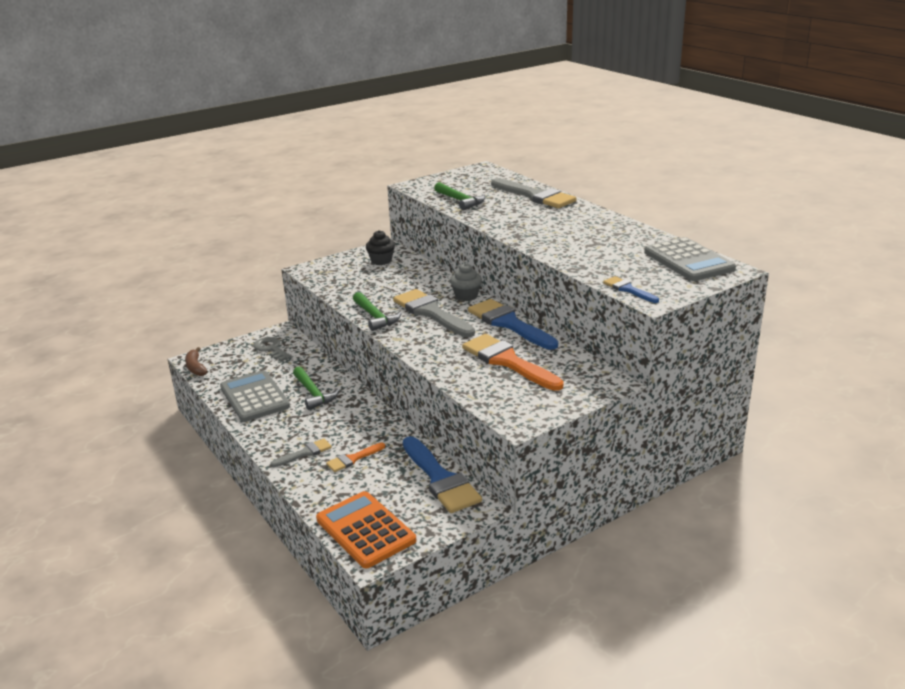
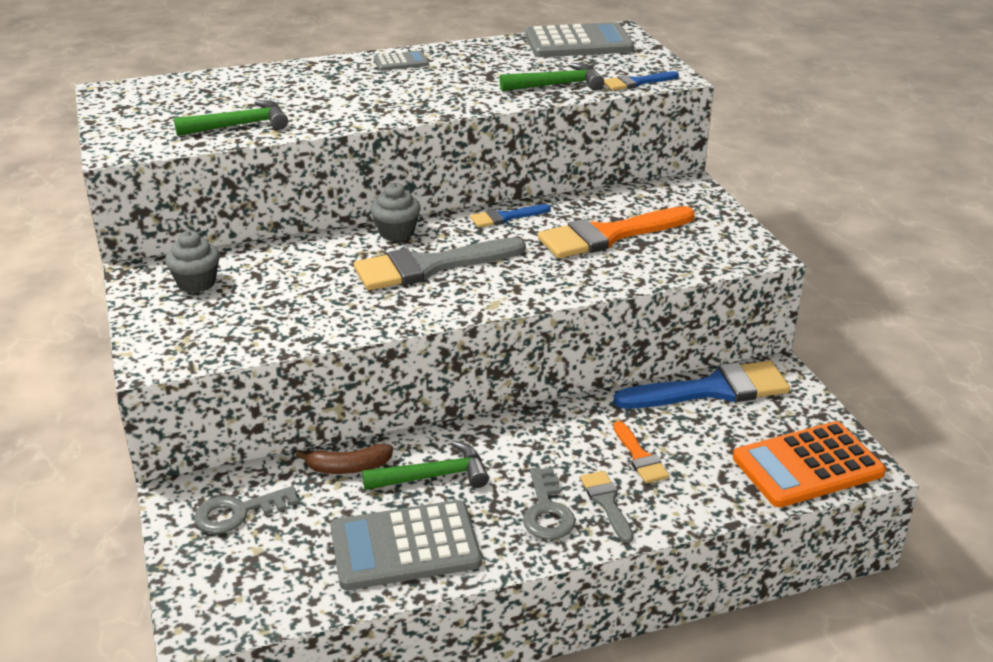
camera: 75 degrees left, 5 degrees up
brown banana [185,347,208,376] -> brown banana moved to [296,444,393,474]
green hammer [353,292,402,331] -> green hammer moved to [499,63,604,91]
black cupcake [366,230,395,265] -> grey cupcake [165,231,220,293]
blue brush [468,299,558,350] -> blue brush [470,204,551,228], size x0.51
grey brush [491,178,576,208] -> none
none -> grey calculator [374,51,429,71]
none -> grey key [523,467,576,540]

